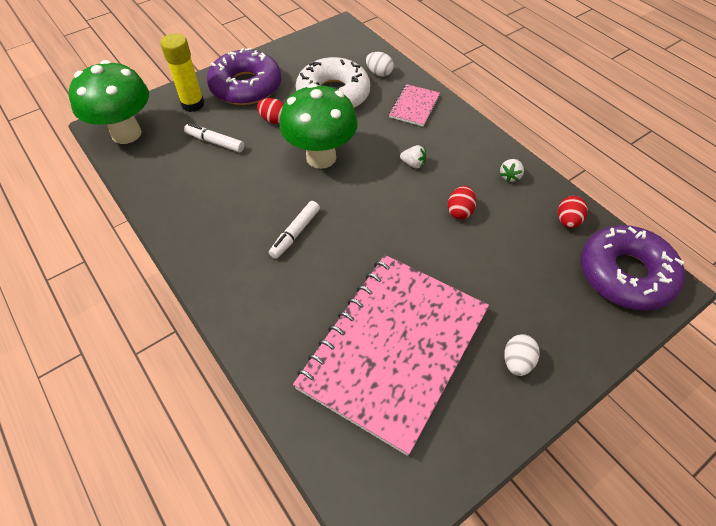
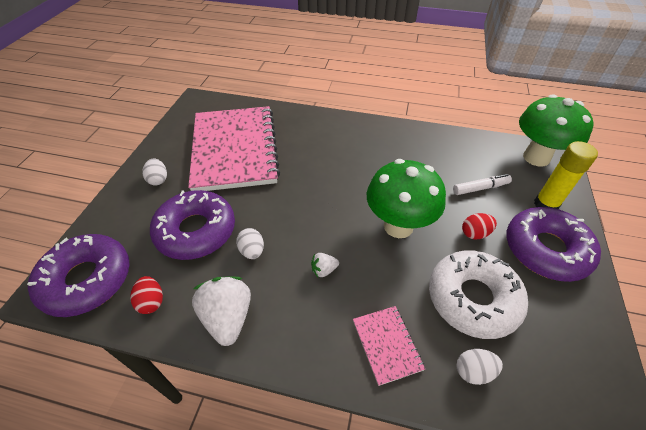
camera: 140 degrees right, 5 degrees down
white marker [269,201,320,259] -> none
red egg [448,186,476,219] -> white egg [236,228,264,259]
white strawberry [500,159,524,182] -> white strawberry [192,276,251,346], size x2.09
none -> purple donut [150,190,235,260]

